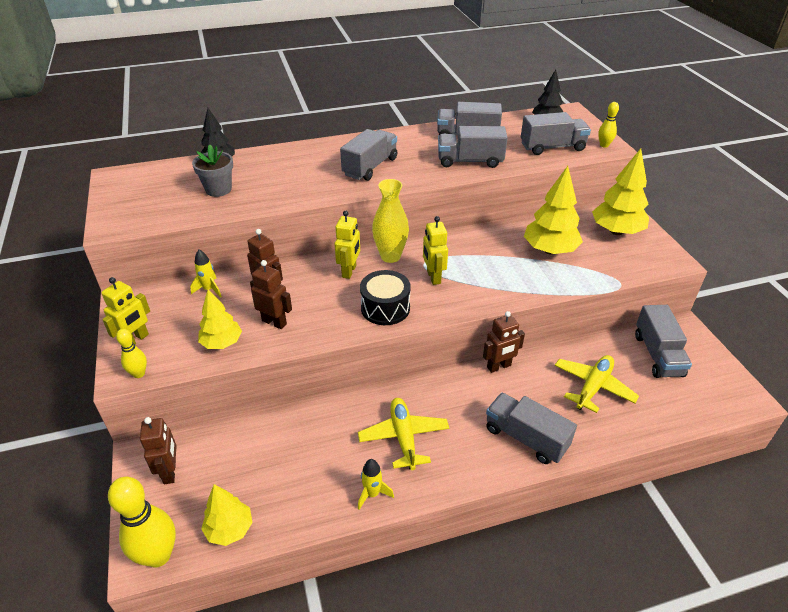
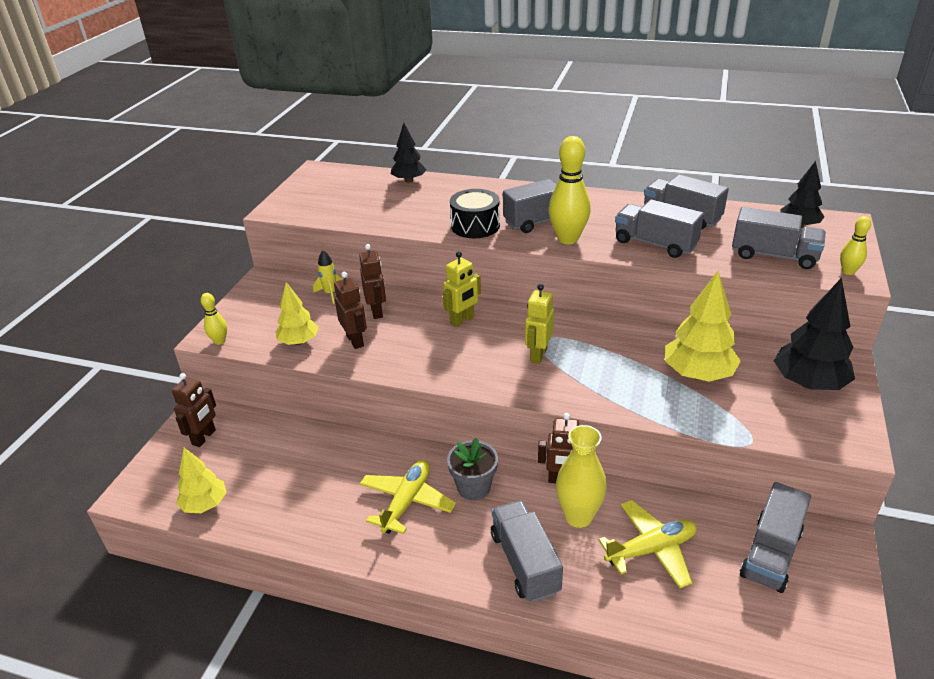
camera: 35 degrees right, 5 degrees down
yellow robot [101,277,150,344] -> none
yellow bowling pin [108,477,176,567] -> yellow bowling pin moved to [549,136,590,244]
grey flower pot [192,144,233,197] -> grey flower pot moved to [447,438,498,501]
yellow rocket [358,459,394,510] -> none
black drum [360,270,411,325] -> black drum moved to [450,189,500,238]
yellow vase [372,179,409,263] -> yellow vase moved to [556,425,607,528]
yellow tree [592,148,649,235] -> black tree [774,278,855,390]

